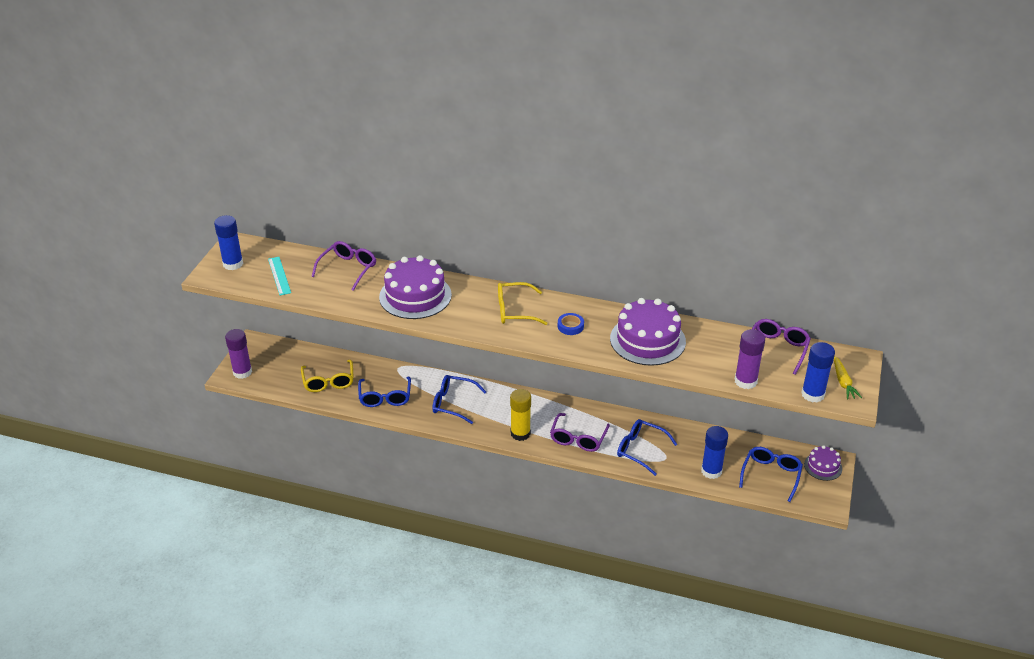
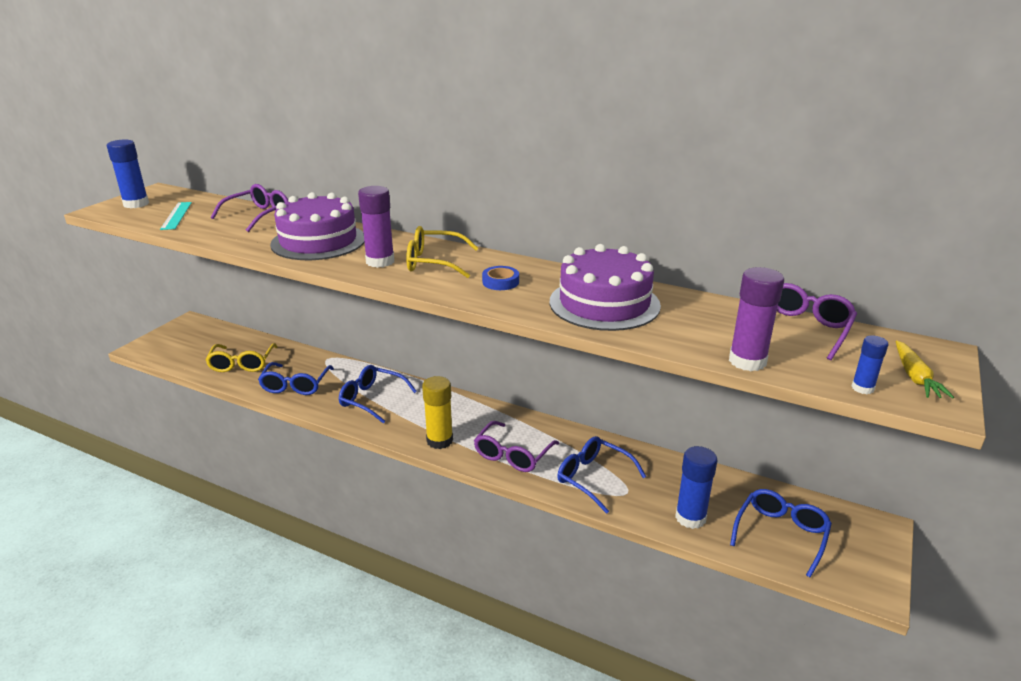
camera: 10 degrees right, 10 degrees down
purple glue stick [225,329,252,379] -> purple glue stick moved to [358,186,394,268]
blue glue stick [801,342,835,403] -> blue glue stick [852,335,888,394], size x0.55
purple cake [804,445,842,481] -> none

